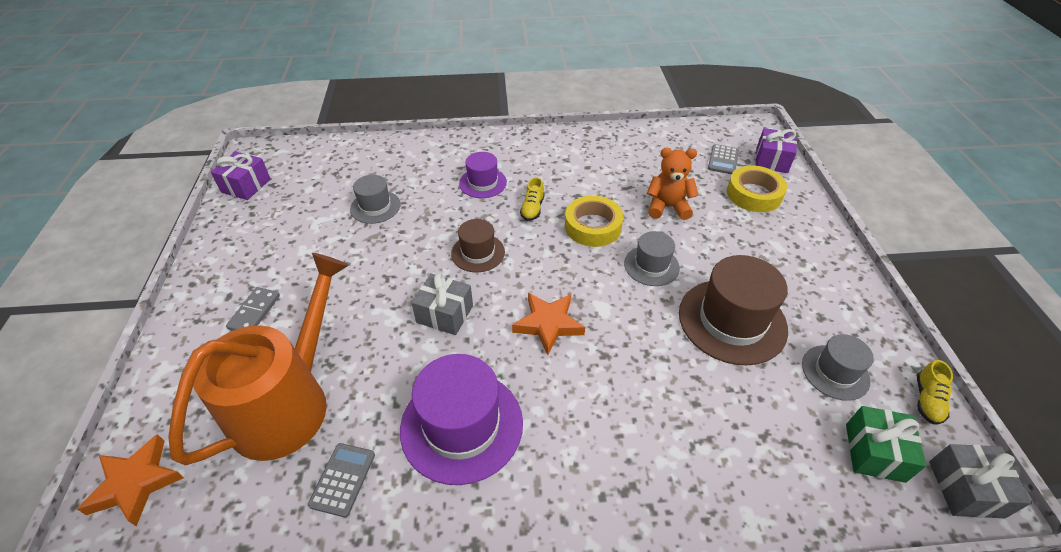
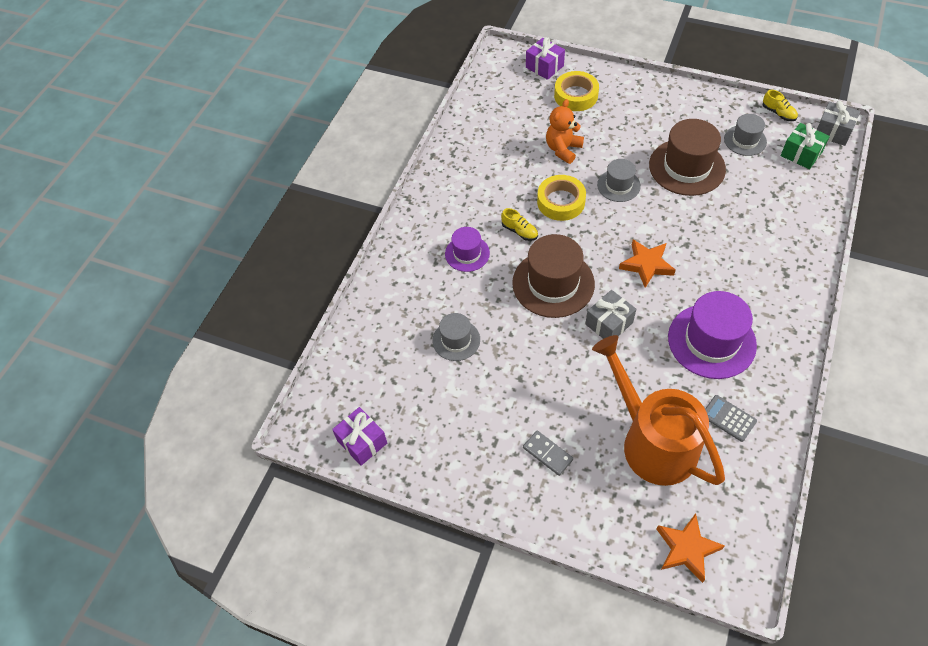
camera: 60 degrees left, 10 degrees up
brown hat [451,219,505,272] -> brown hat [512,234,595,318], size x1.77
grey calculator [708,144,739,174] -> none

